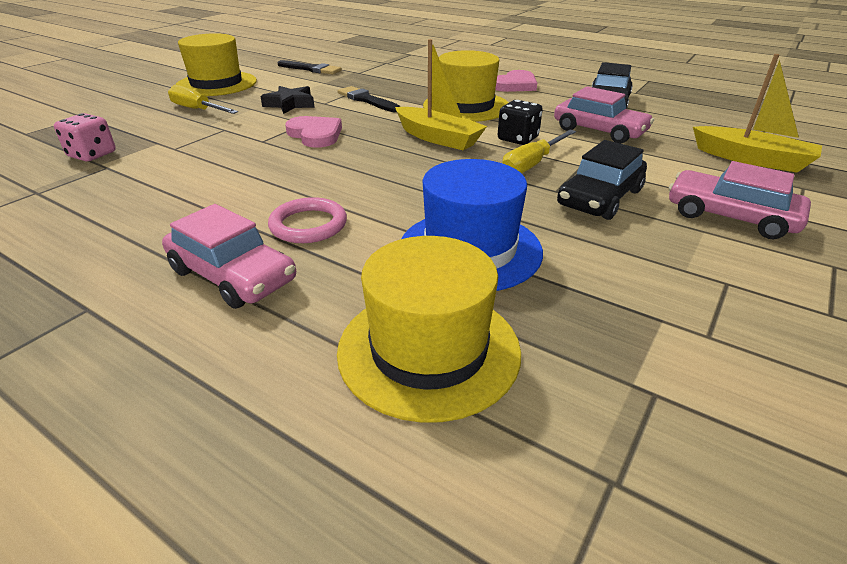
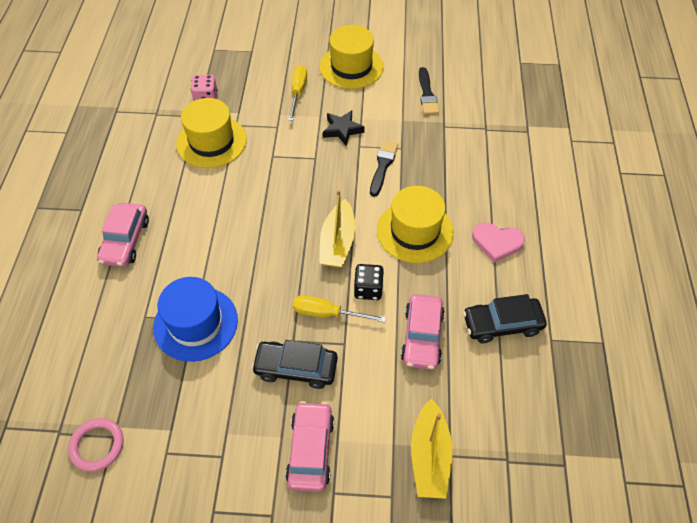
camera: 60 degrees right, 20 degrees up
pink ring [268,197,347,243] -> pink ring moved to [68,418,124,472]
pink heart [285,116,342,148] -> none
yellow hat [337,236,521,423] -> yellow hat moved to [176,98,247,168]

